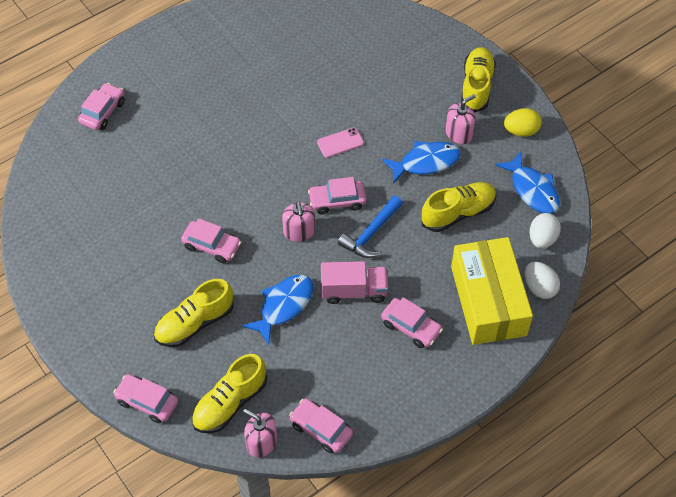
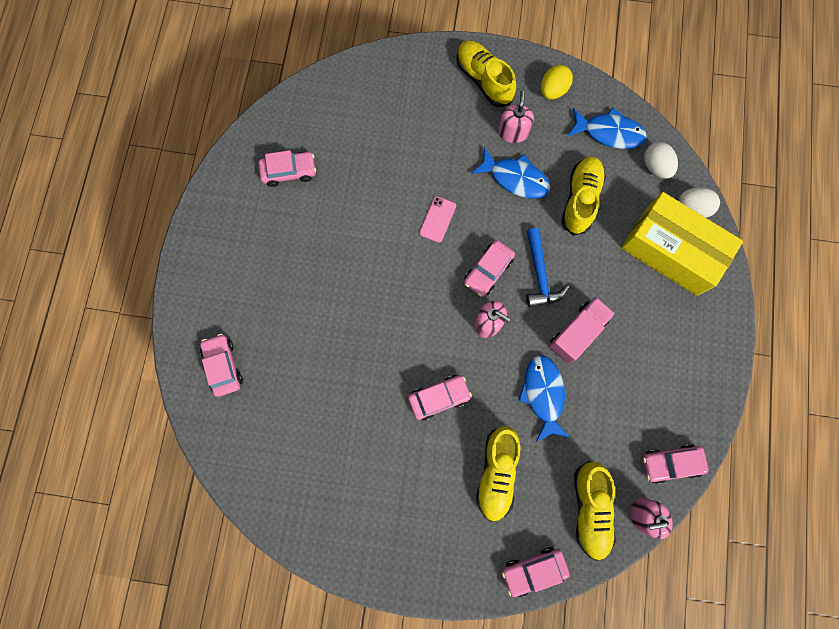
camera: 45 degrees left, 20 degrees up
pink car [381,297,443,348] -> pink car moved to [258,150,316,187]
blue fish [382,141,461,184] -> blue fish turned 90 degrees clockwise [471,147,550,199]

